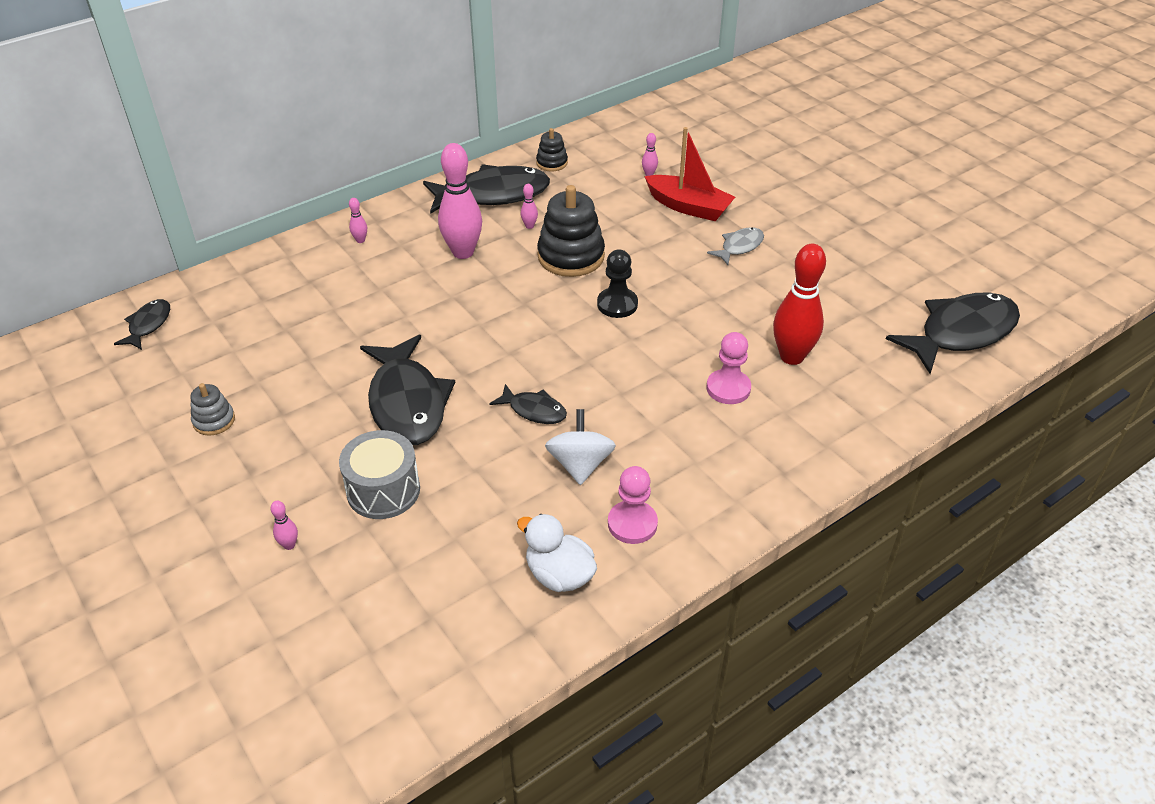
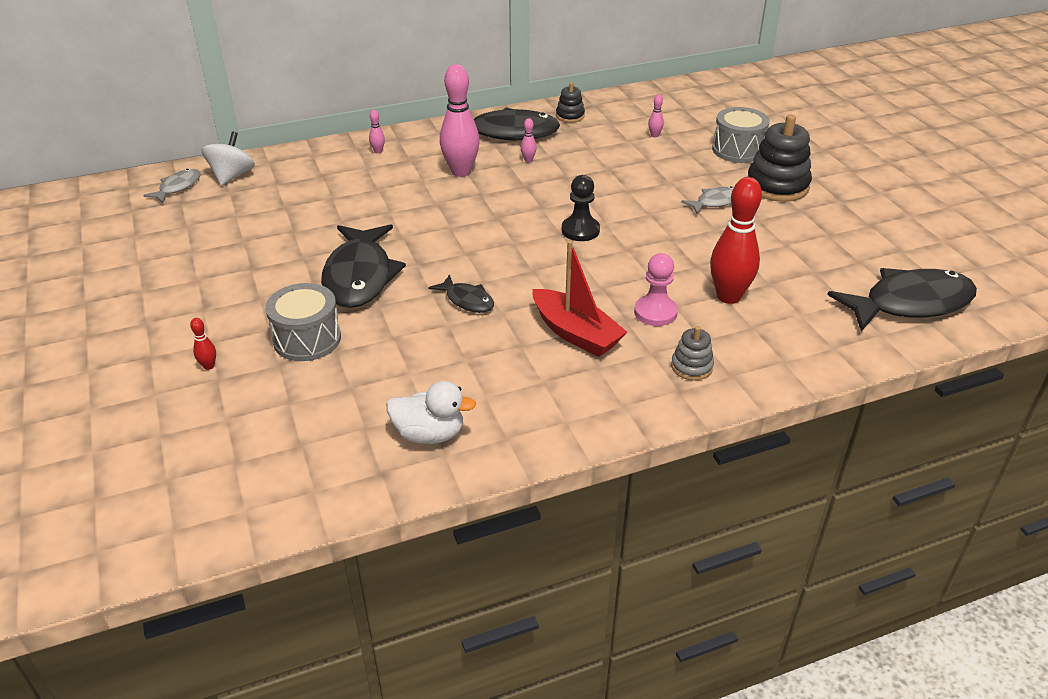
camera: 15 degrees right, 5 degrees down
black fish [114,299,170,350] -> grey fish [143,169,201,203]
grey stacking toy [190,383,235,436] -> grey stacking toy moved to [671,326,714,380]
pink bowling pin [271,500,298,550] -> red bowling pin [190,318,216,370]
white duck [517,514,597,592] -> white duck turned 135 degrees clockwise [387,381,476,444]
black stacking toy [537,185,605,277] -> black stacking toy moved to [748,115,812,202]
white spinning top [545,409,616,485] -> white spinning top moved to [201,131,255,185]
pink pawn [608,466,658,544] -> none
red boat [644,127,735,221] -> red boat moved to [533,241,627,357]
none -> grey drum [712,107,770,163]

